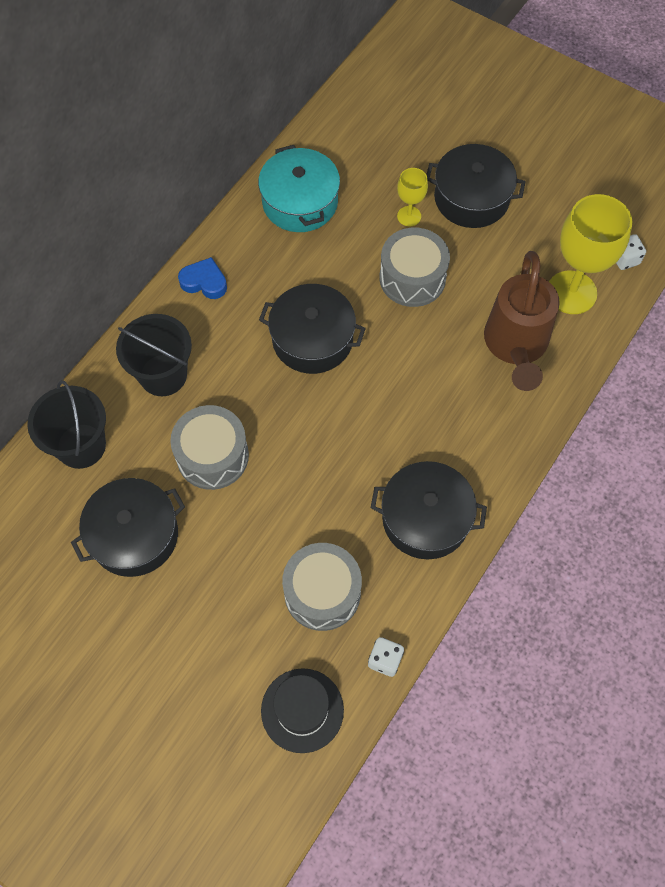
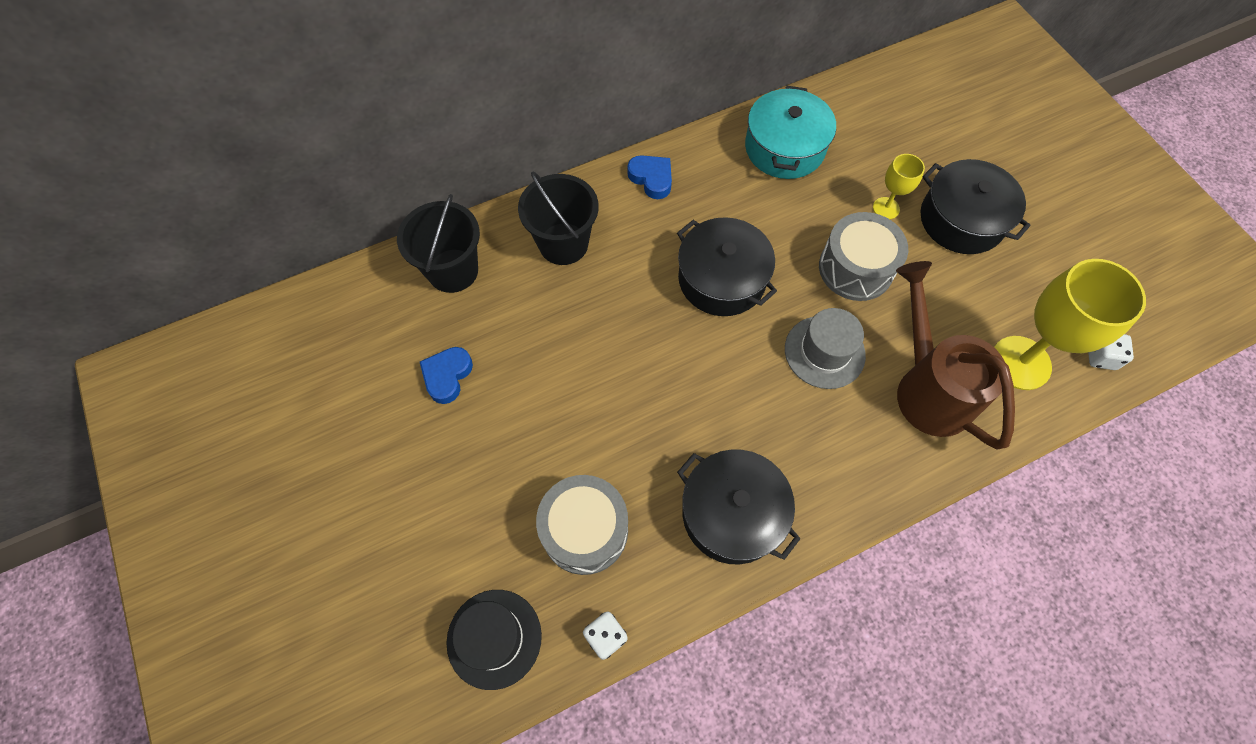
camera: 30 degrees right, 0 degrees up
black pot [71,478,185,577] -> blue heart [420,347,473,404]
grey drum [170,405,249,490] -> none
brown watering can [484,251,560,391] -> brown watering can turned 120 degrees clockwise [896,261,1015,450]
none -> grey hat [785,308,866,389]

